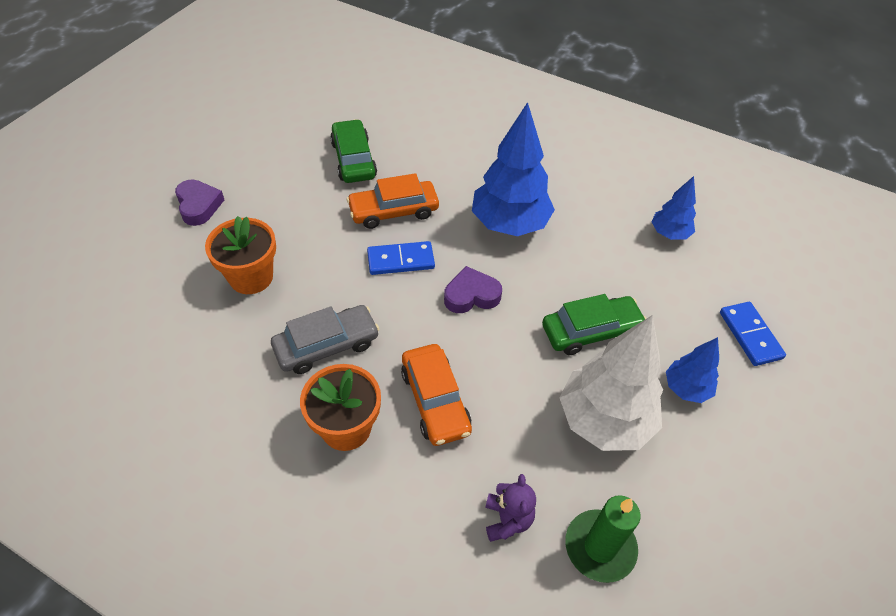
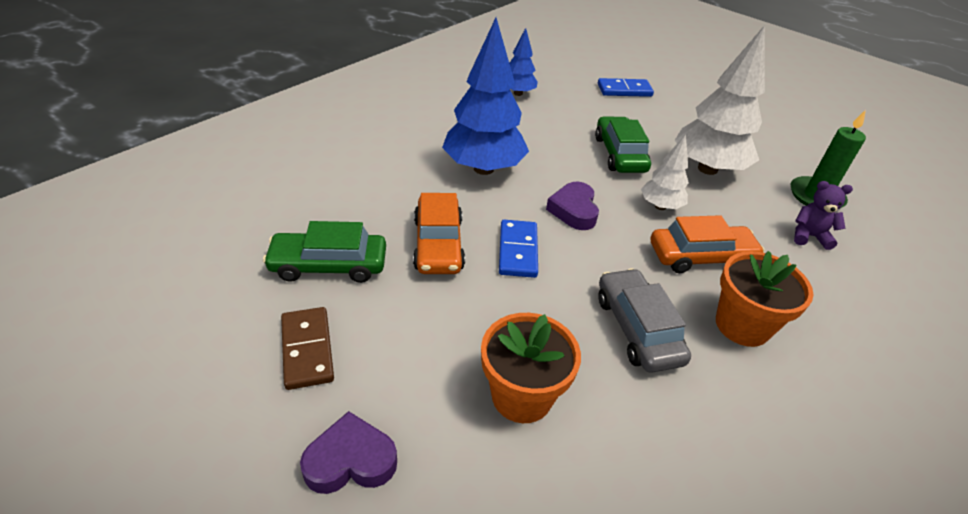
camera: 80 degrees left, 10 degrees down
blue tree [666,337,719,403] -> none
none -> brown domino [281,307,334,390]
none -> white tree [641,134,689,210]

